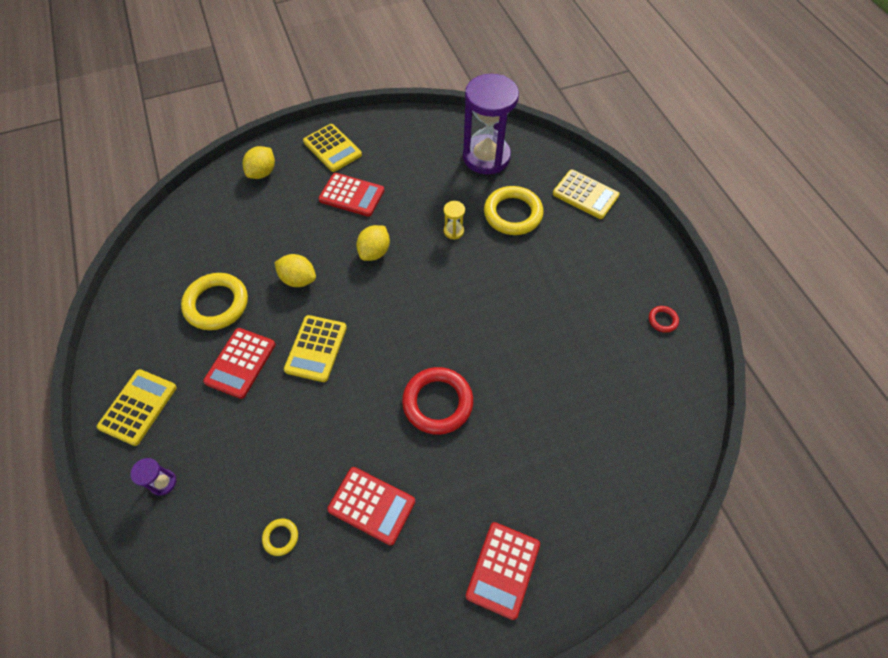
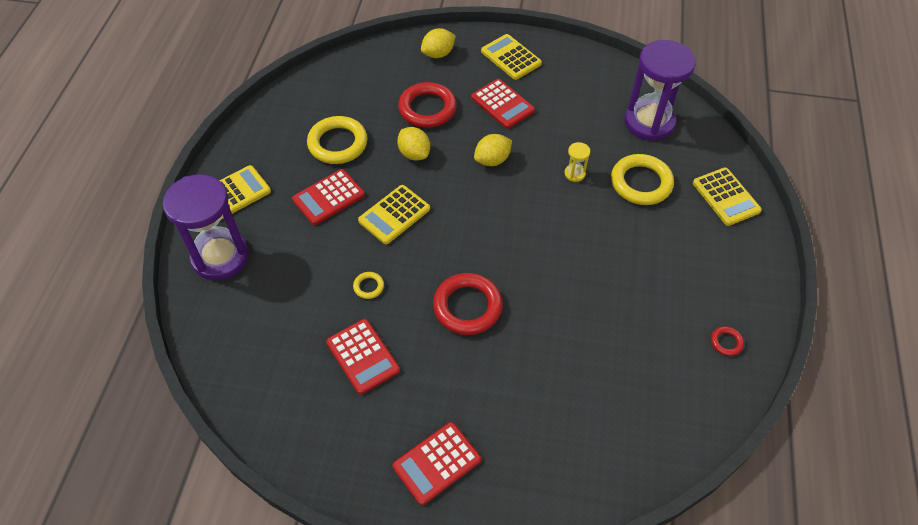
camera: 30 degrees right, 5 degrees down
purple hourglass [130,458,176,496] -> purple hourglass [163,174,249,280], size x2.50
yellow ring [262,518,298,556] -> yellow ring moved to [353,272,384,299]
yellow calculator [303,124,362,172] -> yellow calculator turned 150 degrees clockwise [481,34,542,80]
none -> red ring [398,82,457,128]

